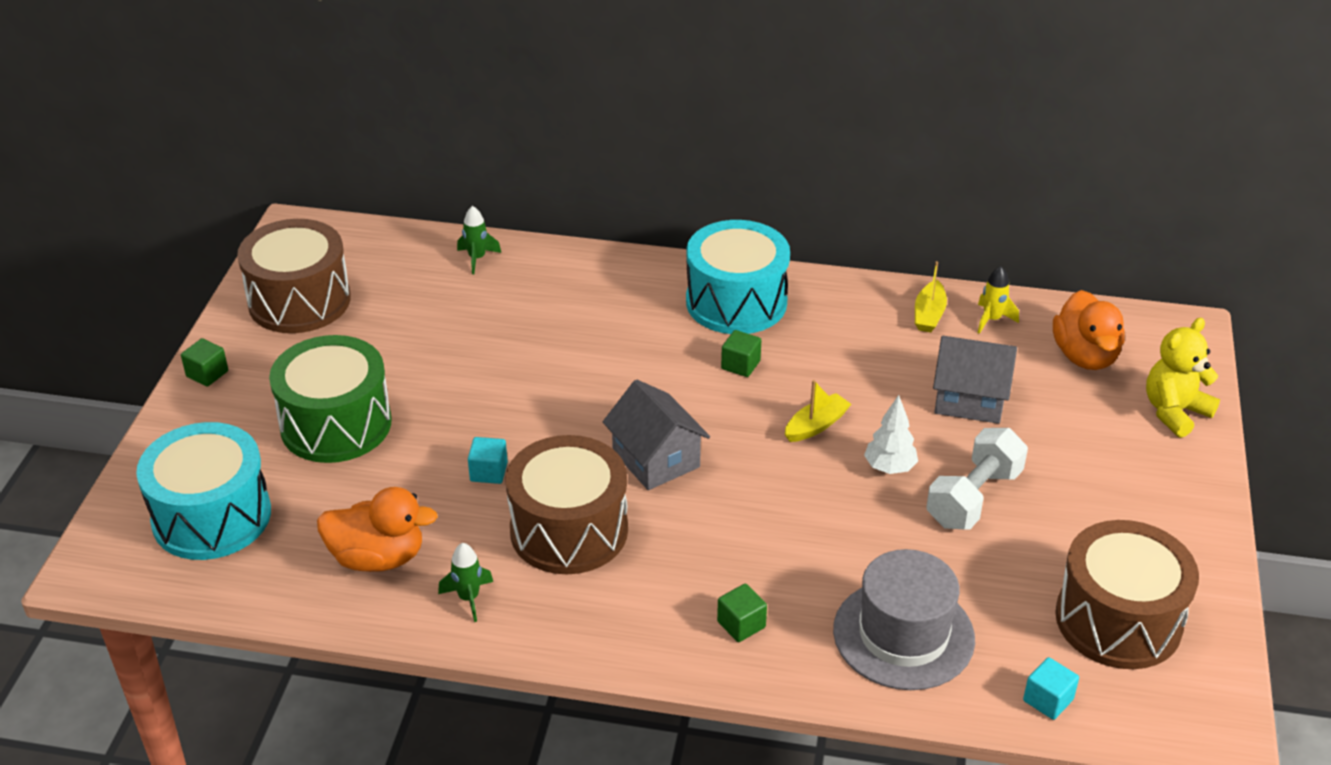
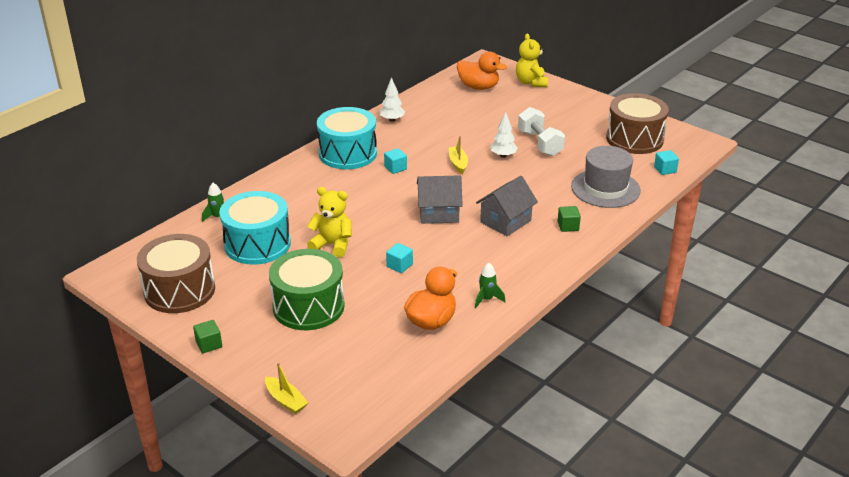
camera: 60 degrees left, 5 degrees down
turquoise drum [136,422,271,560] -> turquoise drum moved to [219,191,291,265]
brown drum [506,435,628,574] -> none
green cube [721,330,761,377] -> turquoise cube [384,148,407,174]
yellow boat [915,261,947,332] -> yellow boat moved to [265,362,308,414]
grey house [933,336,1017,424] -> grey house moved to [476,176,538,236]
yellow rocket [977,266,1019,334] -> none
none -> yellow teddy bear [307,187,352,257]
none -> white tree [380,77,405,122]

